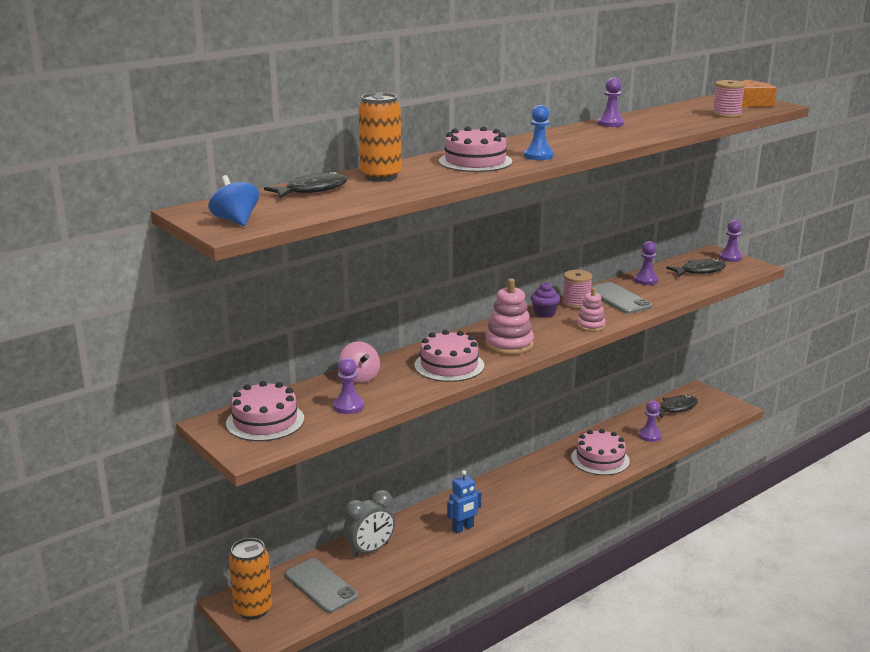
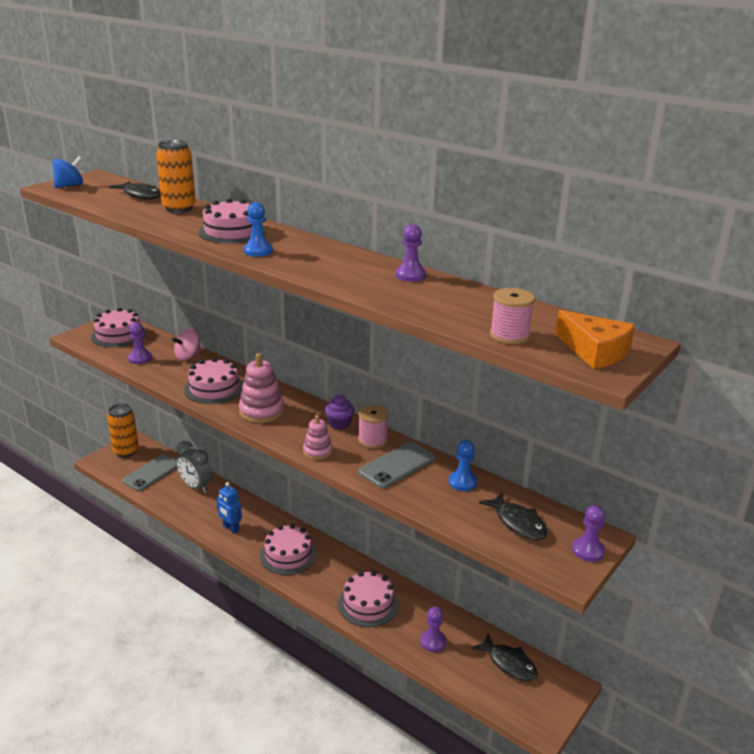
camera: 75 degrees right, 5 degrees up
purple pawn [634,241,659,285] -> blue pawn [449,440,477,491]
none -> pink cake [260,524,317,575]

